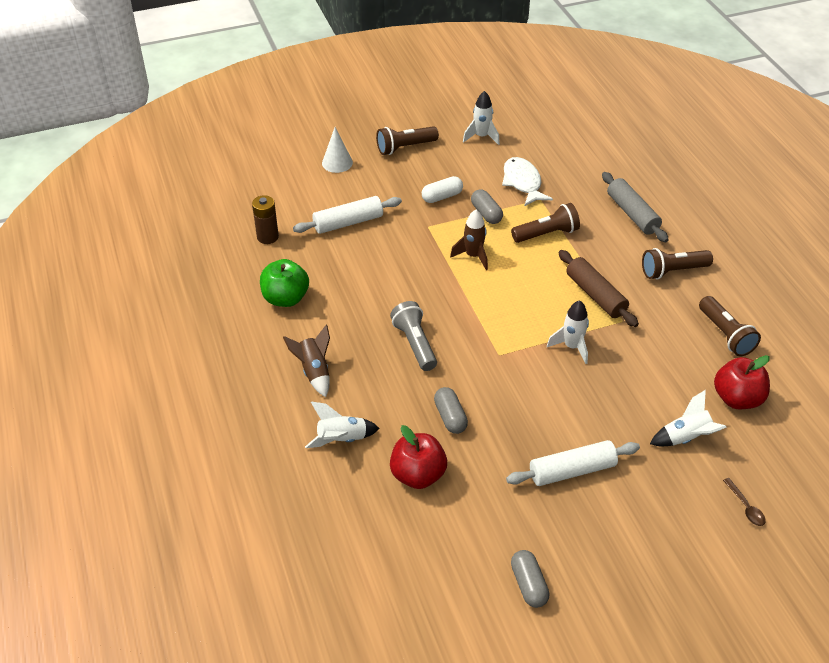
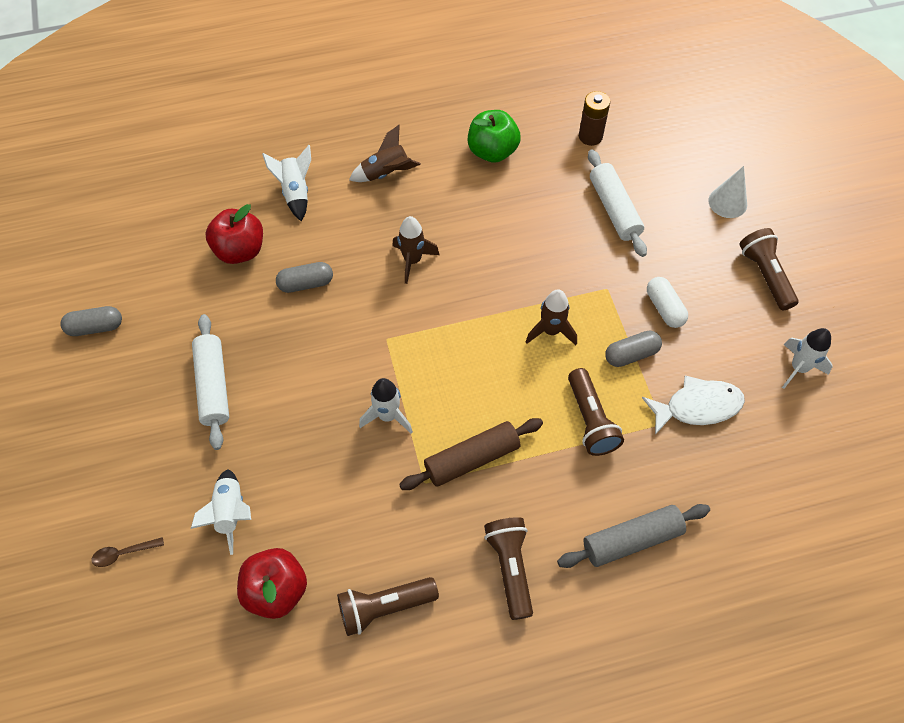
camera: 95 degrees right, 15 degrees up
grey flashlight [390,301,437,371] -> brown rocket [392,216,439,284]

